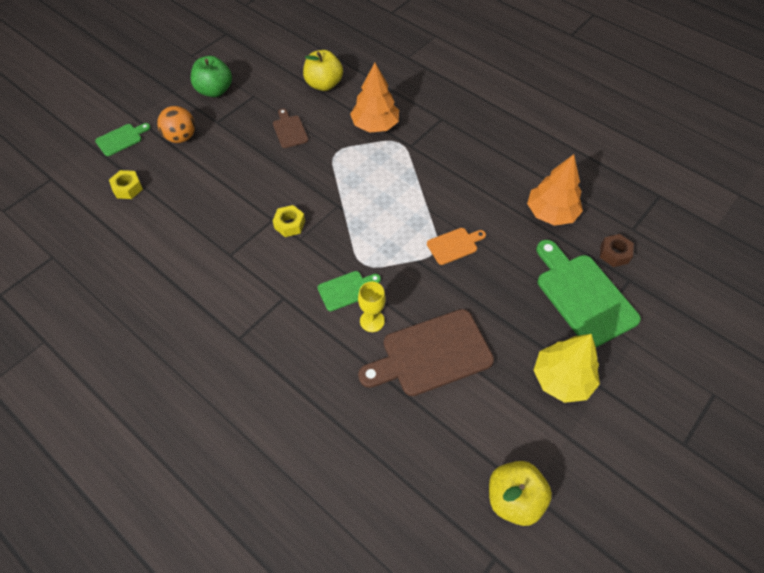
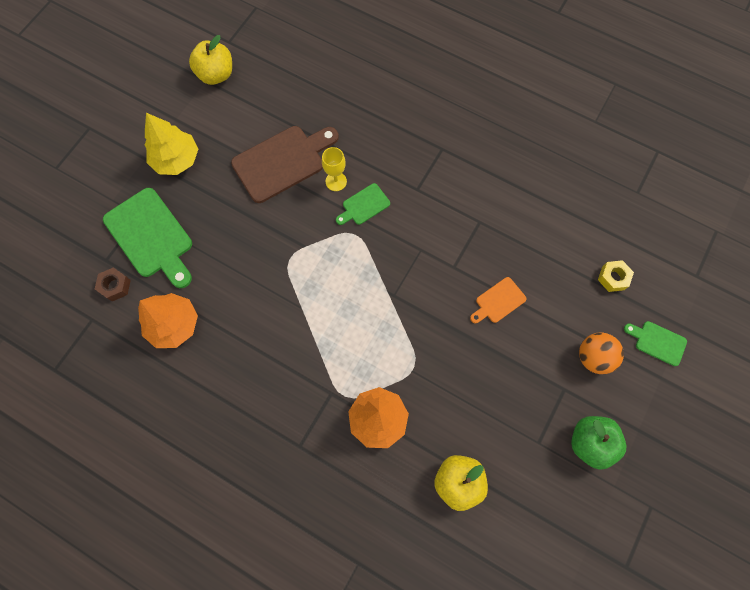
camera: 170 degrees right, 15 degrees up
green cutting board [95,123,151,156] -> green cutting board turned 75 degrees clockwise [624,321,687,366]
brown cutting board [273,109,308,148] -> none
yellow nut [273,205,305,237] -> none
orange cutting board [427,228,486,265] -> orange cutting board moved to [470,277,526,323]

